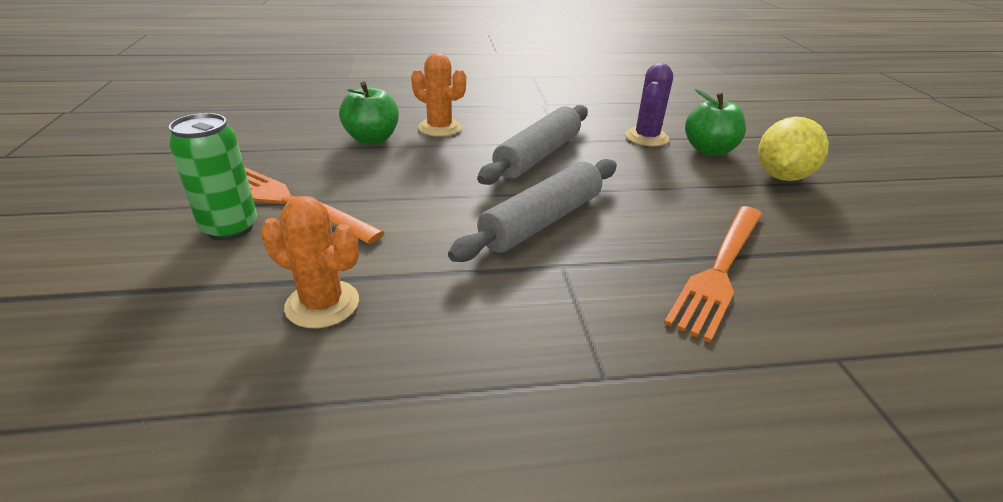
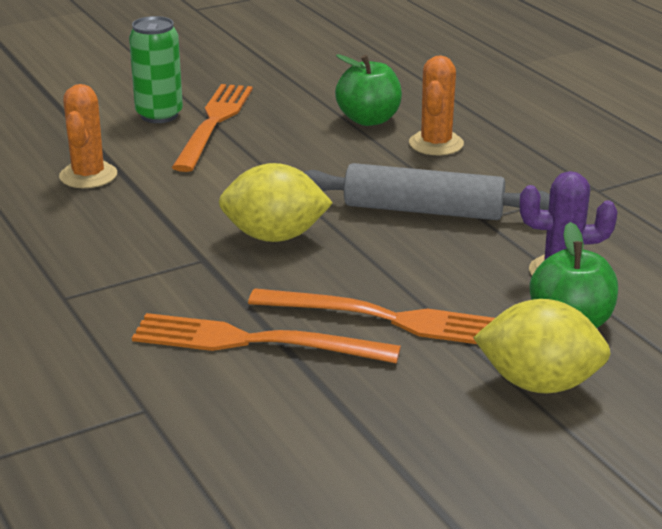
camera: 70 degrees right, 5 degrees down
grey rolling pin [448,159,617,262] -> yellow lemon [219,163,333,242]
none -> orange fork [248,288,495,344]

